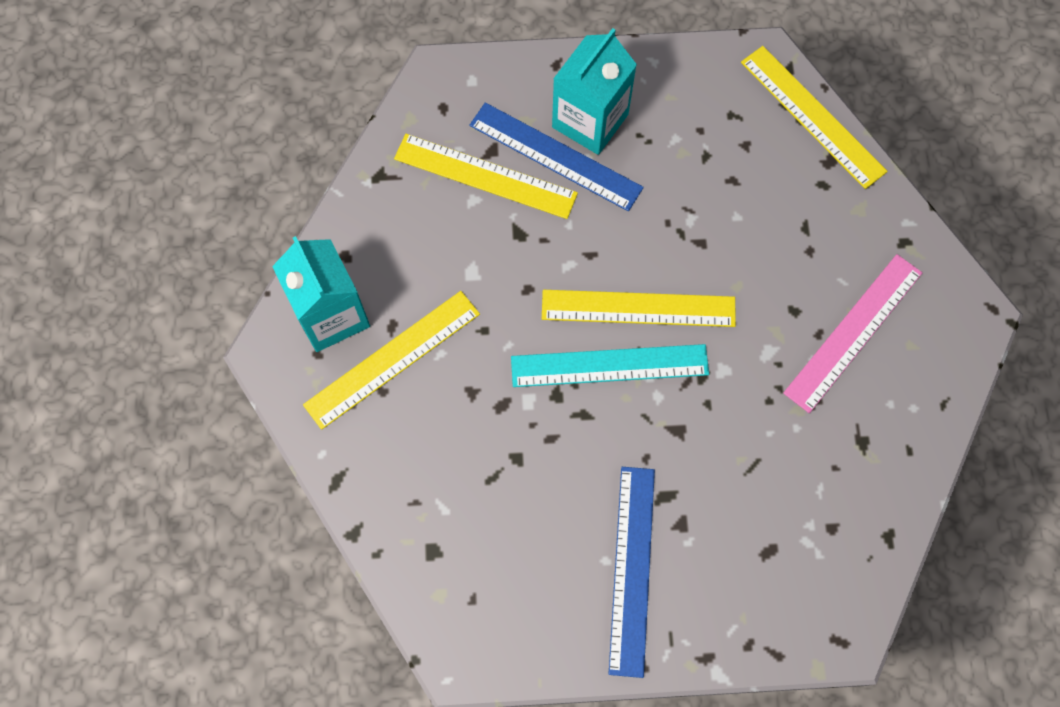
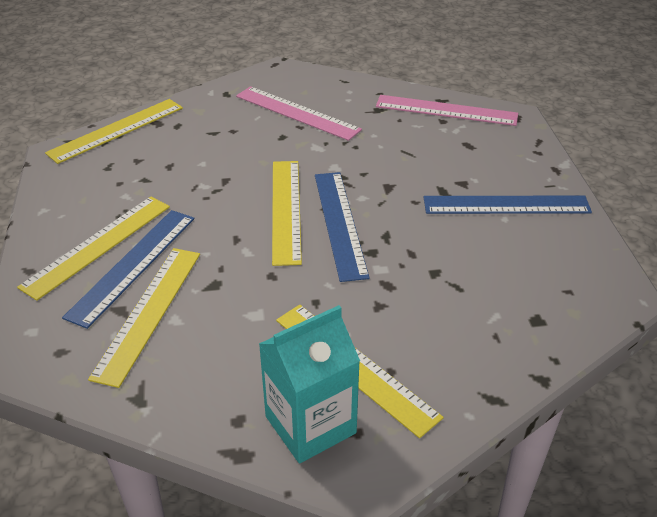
camera: 95 degrees left, 30 degrees down
turquoise ruler [511,344,709,387] -> blue ruler [315,172,369,282]
turquoise carton [552,28,637,155] -> yellow ruler [17,196,170,301]
none -> pink ruler [376,95,518,126]

